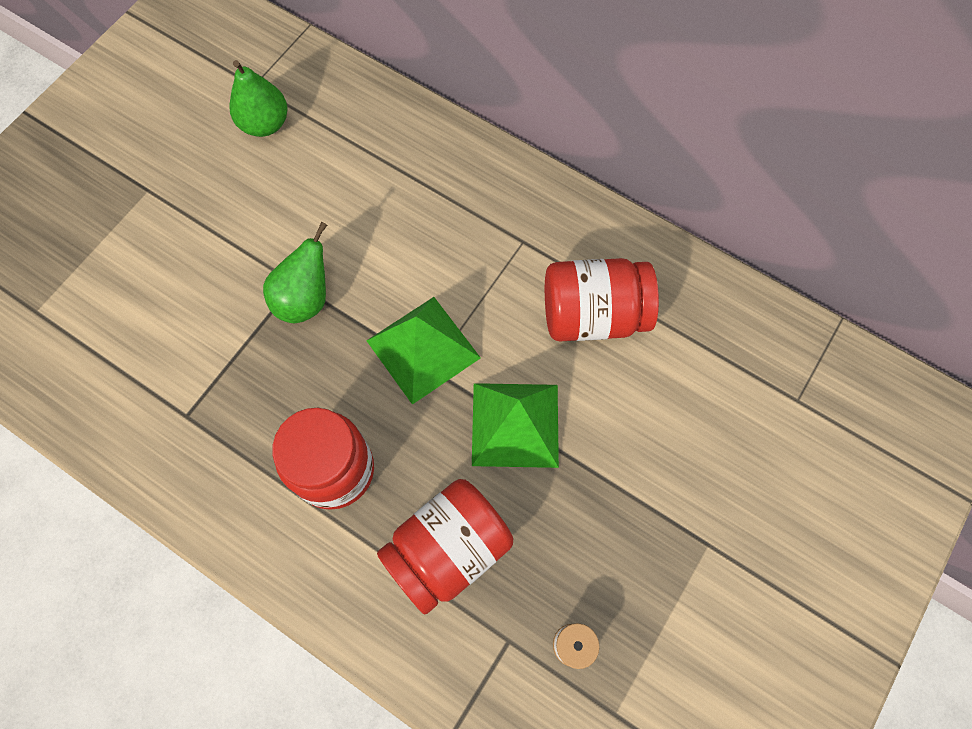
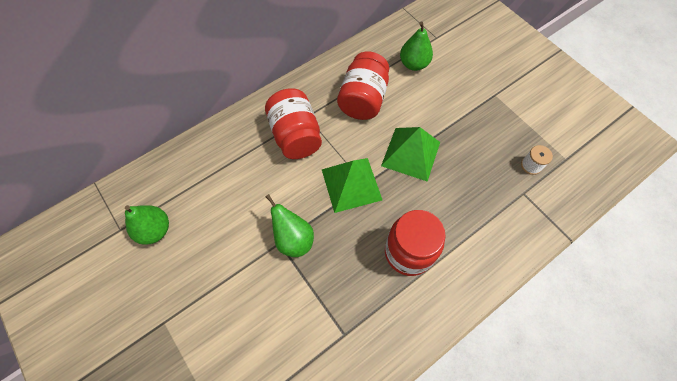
camera: 70 degrees left, 5 degrees down
red jar [377,479,513,614] -> red jar moved to [265,88,322,159]
none -> green pear [400,22,433,71]

